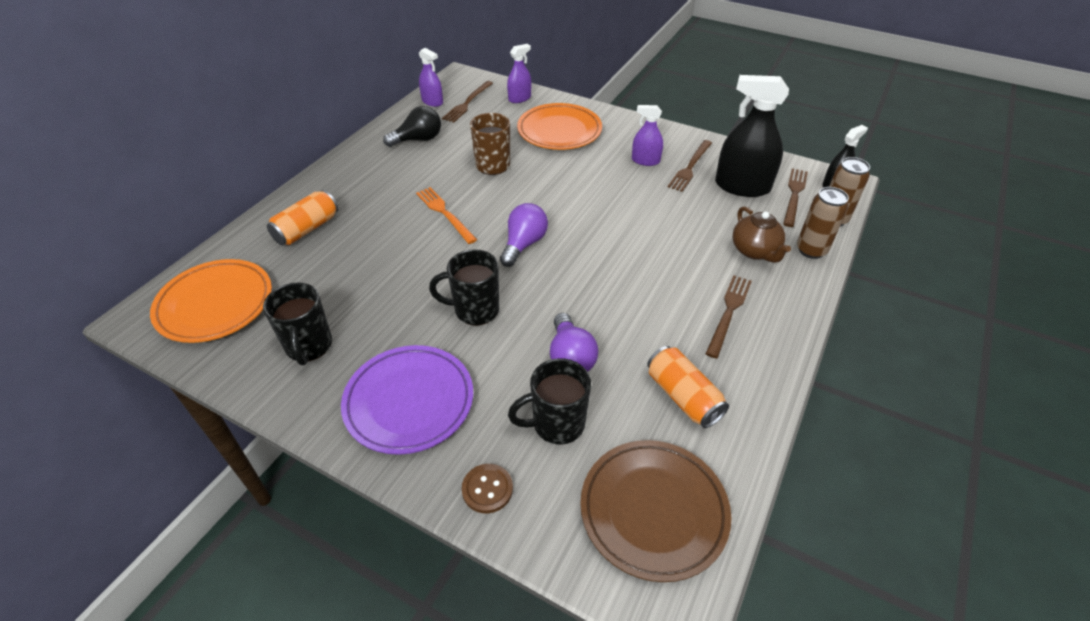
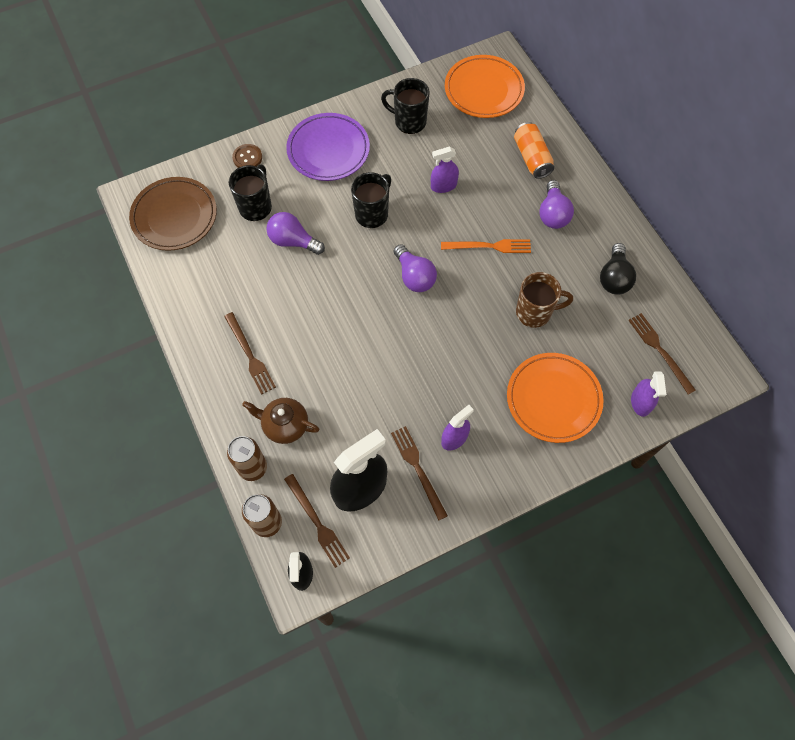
camera: 125 degrees right, 20 degrees up
purple spray bottle [419,48,443,107] -> purple spray bottle moved to [431,147,459,193]
orange can [647,346,729,428] -> none
none -> purple light bulb [539,180,574,229]

